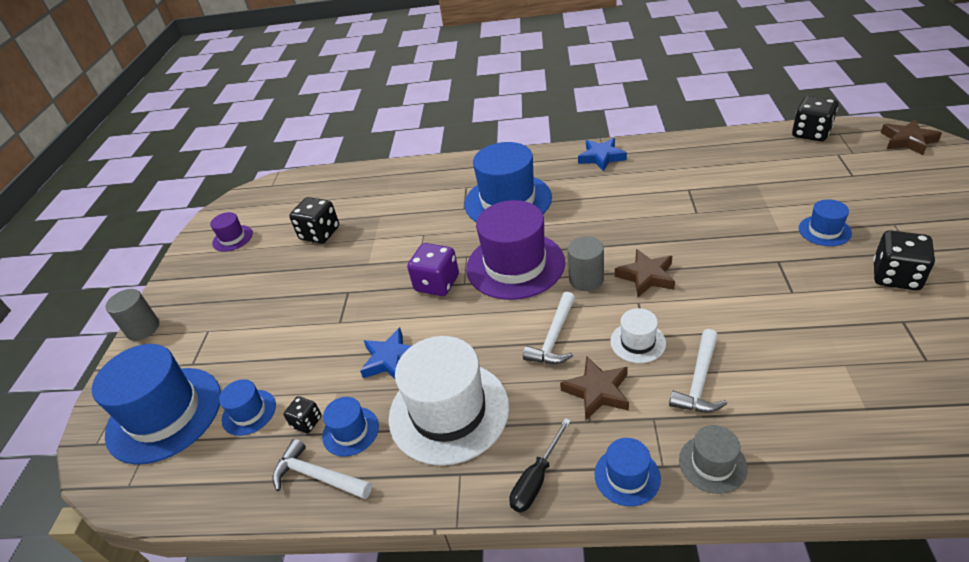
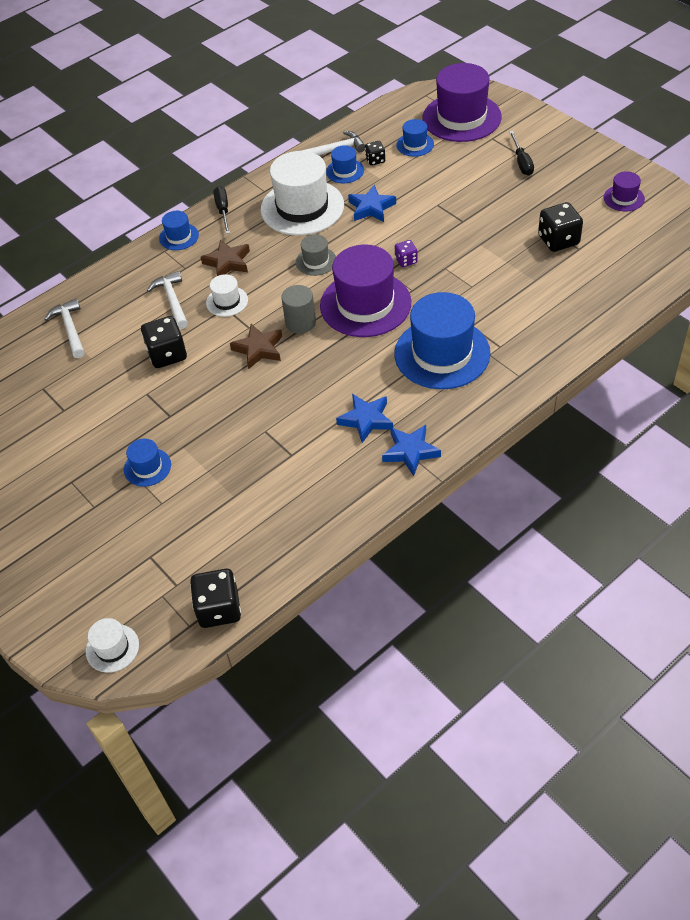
camera: 135 degrees right, 10 degrees up
blue hat [92,344,221,465] -> purple hat [423,63,502,142]
grey cylinder [105,289,159,341] -> none
purple dice [407,243,459,296] -> purple dice [395,240,418,267], size x0.55
white hammer [523,292,575,364] -> white hammer moved to [44,299,84,358]
grey hat [679,425,748,494] -> grey hat moved to [296,234,336,276]
black dice [873,230,935,290] -> black dice moved to [141,316,187,368]
brown star [881,120,942,155] -> white hat [86,618,139,673]
none -> blue star [336,394,393,443]
none -> black screwdriver [509,131,534,175]

